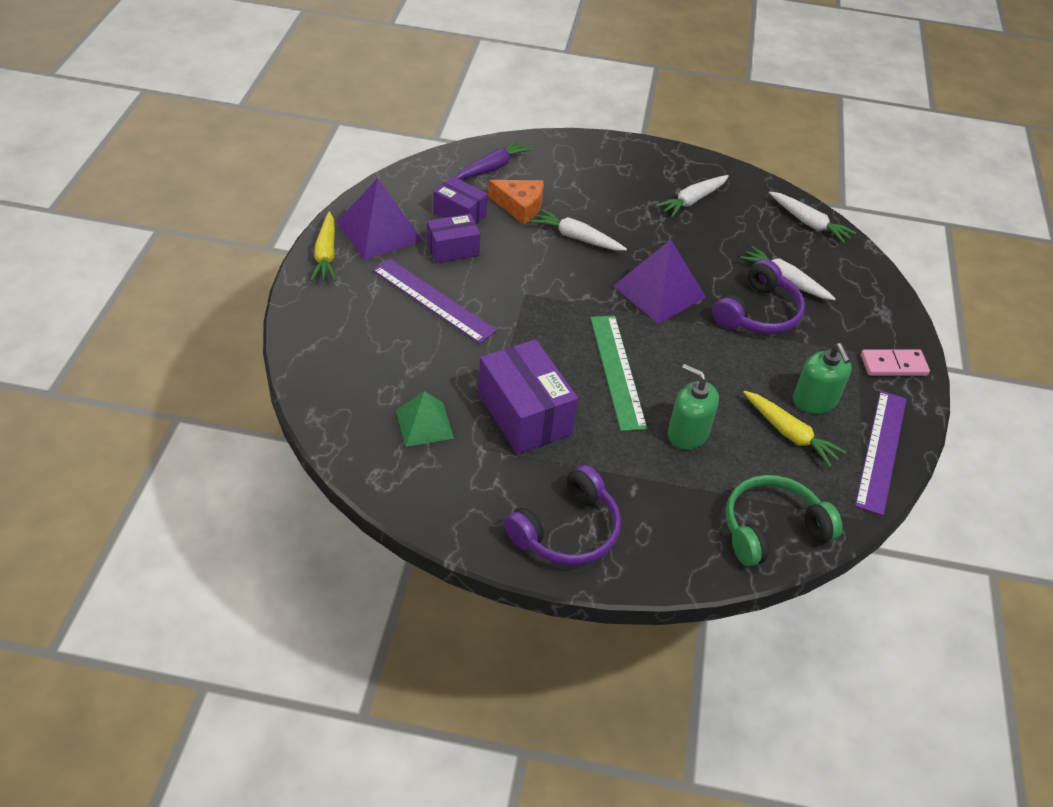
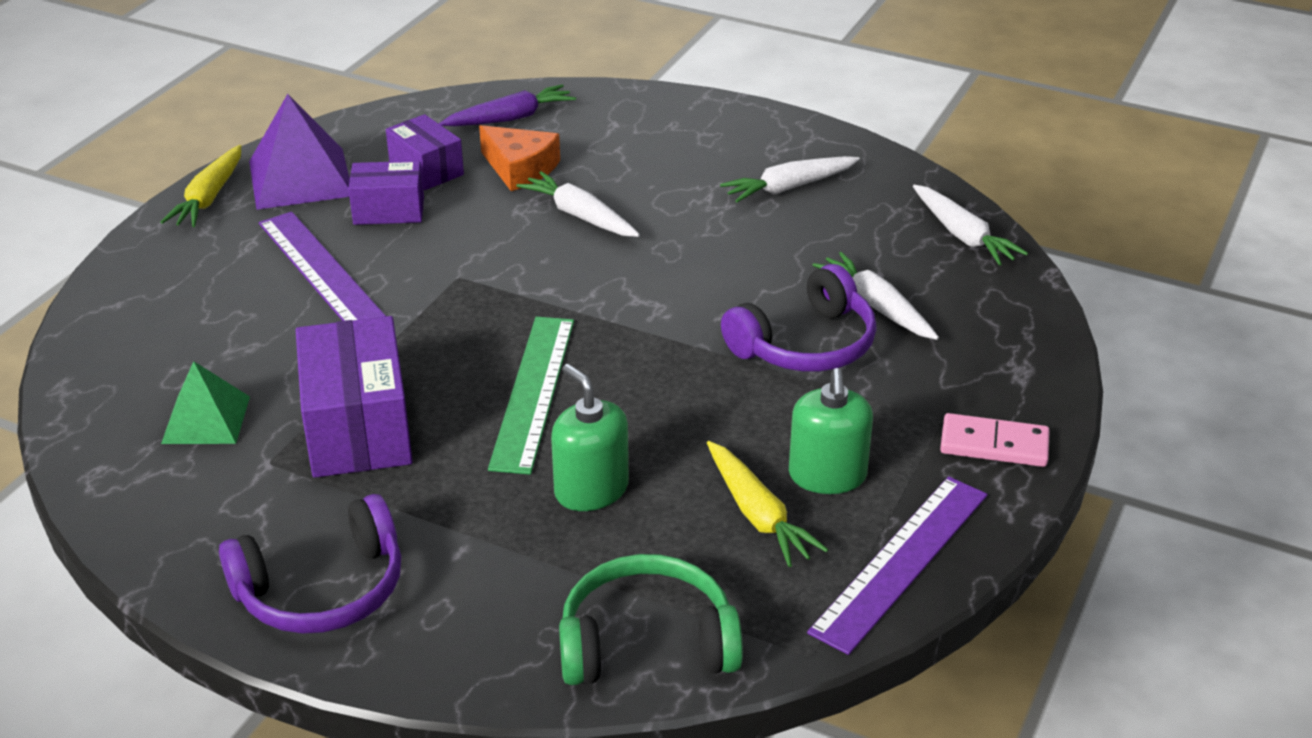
camera: 20 degrees right, 10 degrees down
purple pyramid [613,240,706,324] -> none

